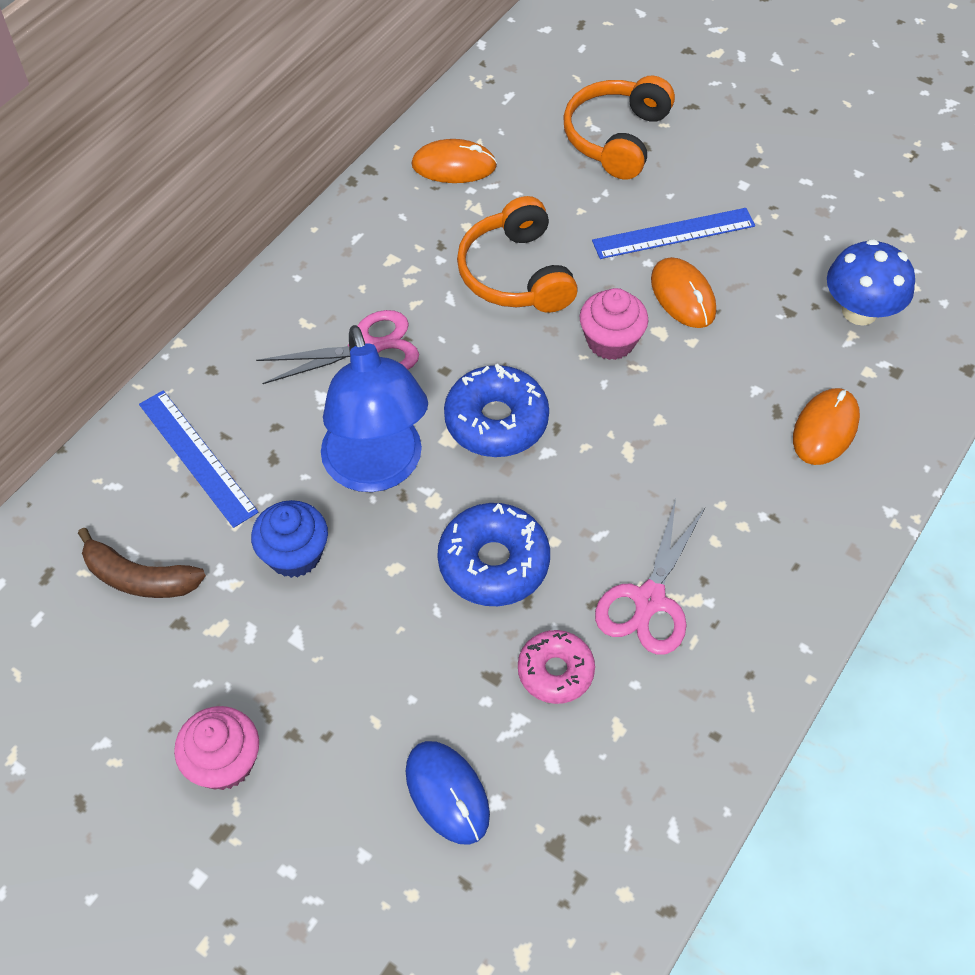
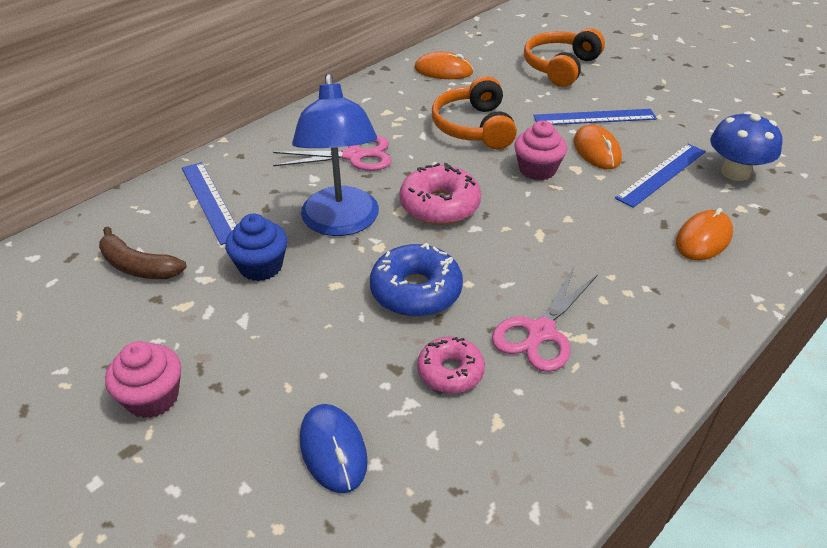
camera: 10 degrees right, 15 degrees down
blue donut [444,364,549,457] -> pink donut [399,163,481,225]
none -> blue ruler [615,144,706,208]

